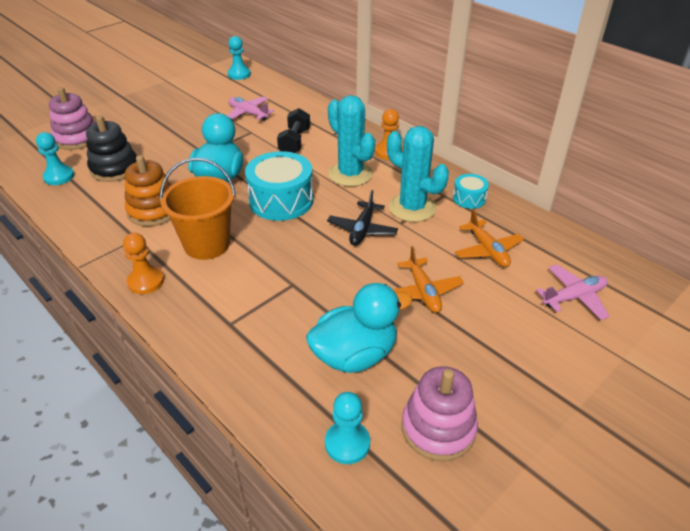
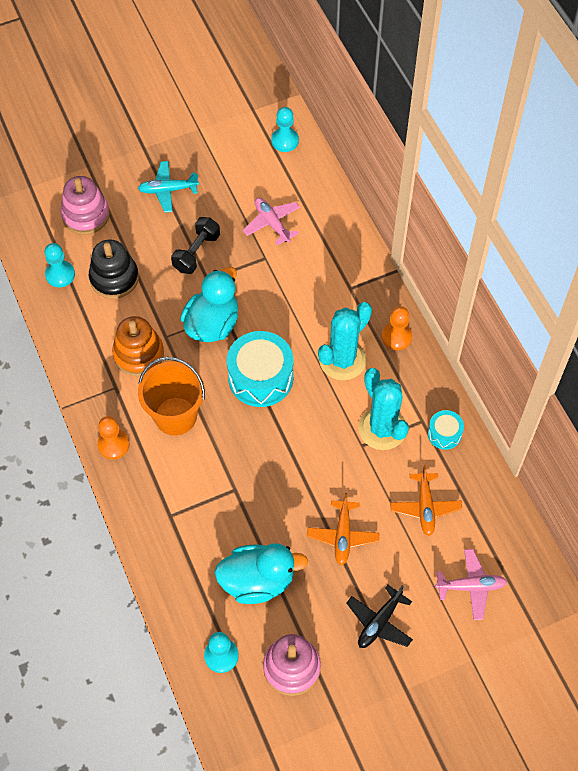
camera: 20 degrees right, 20 degrees up
black dumbbell [277,108,310,153] -> black dumbbell moved to [171,217,220,274]
black plane [327,190,398,246] -> black plane moved to [347,585,413,648]
turquoise cactus [328,95,375,187] -> turquoise cactus turned 60 degrees clockwise [318,302,372,380]
none -> turquoise plane [138,161,199,213]

